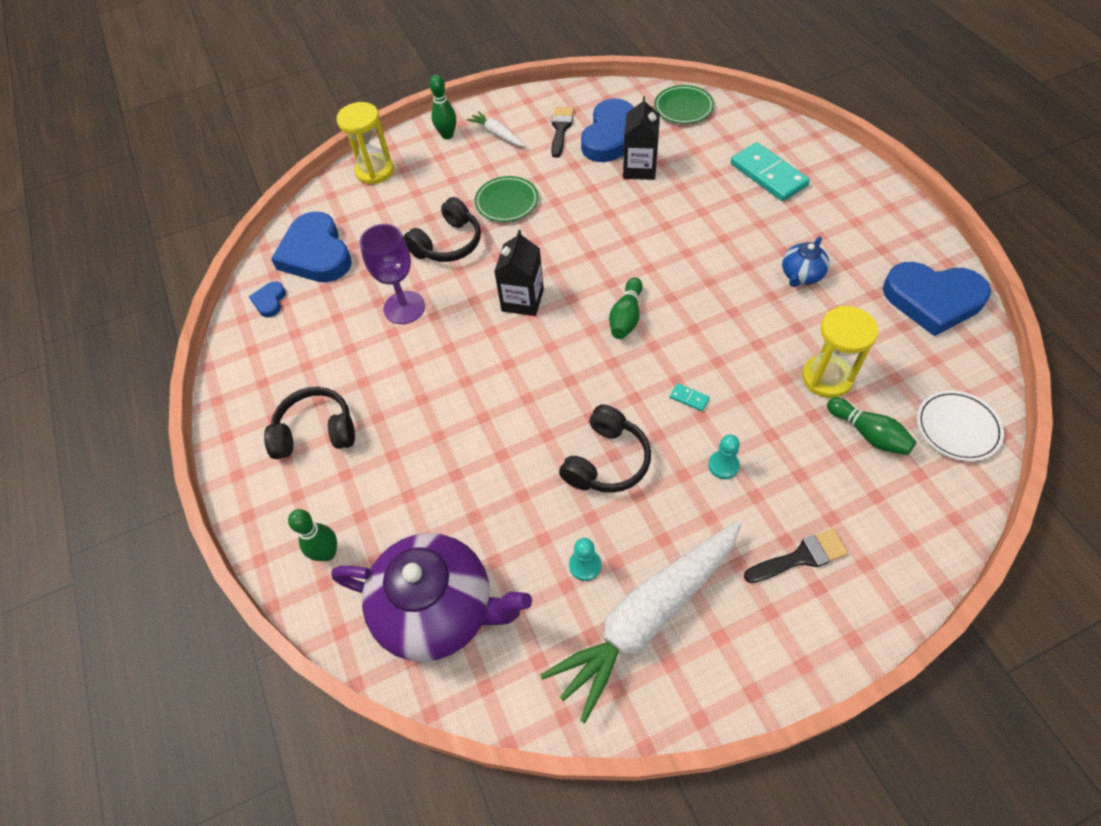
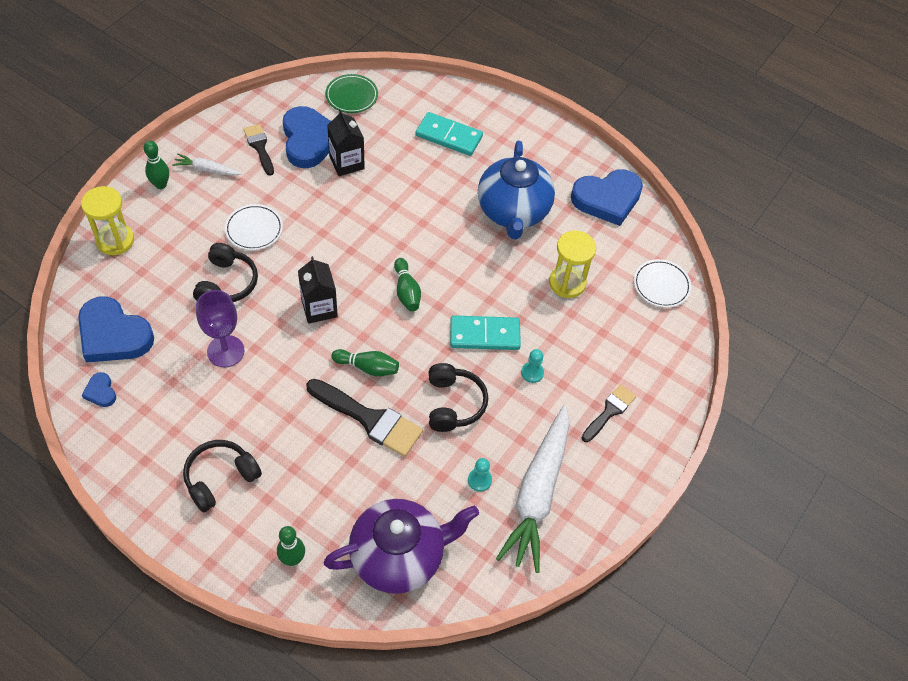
camera: 40 degrees left, 0 degrees up
green plate [475,176,539,222] -> white plate [225,204,283,250]
turquoise domino [670,383,710,411] -> turquoise domino [450,315,521,350], size x2.48
blue teapot [782,236,829,287] -> blue teapot [478,141,555,239], size x2.16
green bowling pin [827,397,916,455] -> green bowling pin moved to [331,349,399,376]
none -> black brush [306,379,423,457]

